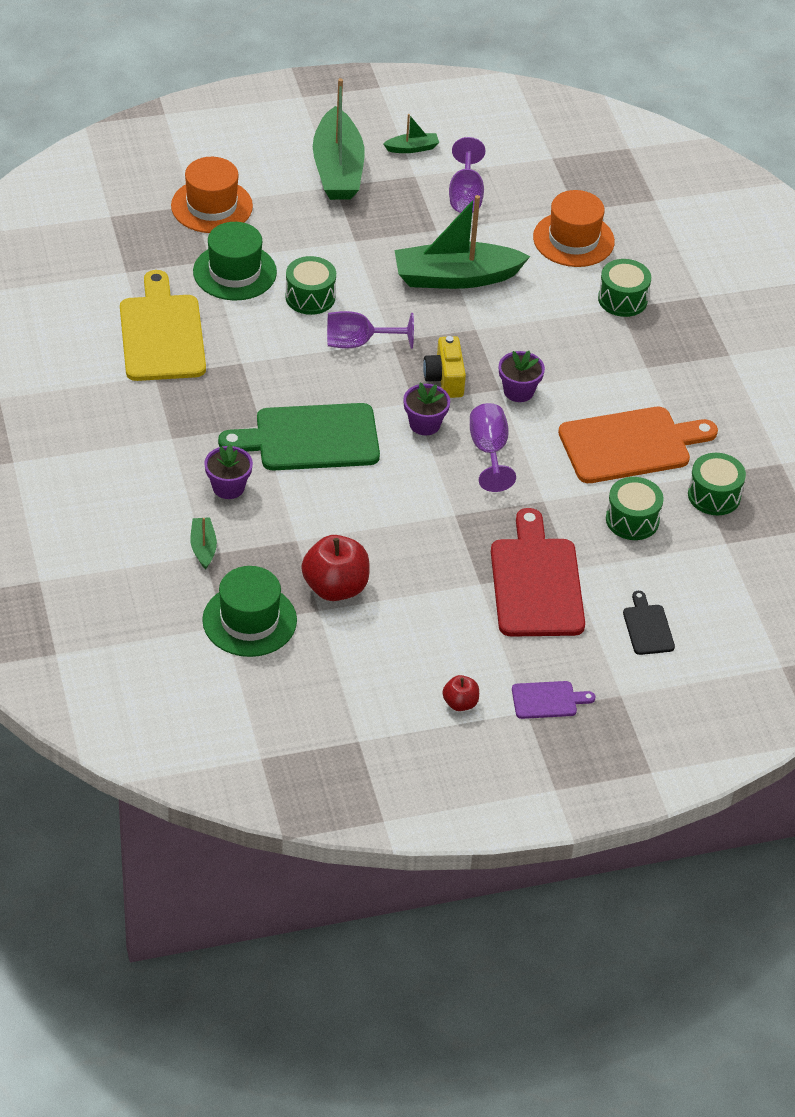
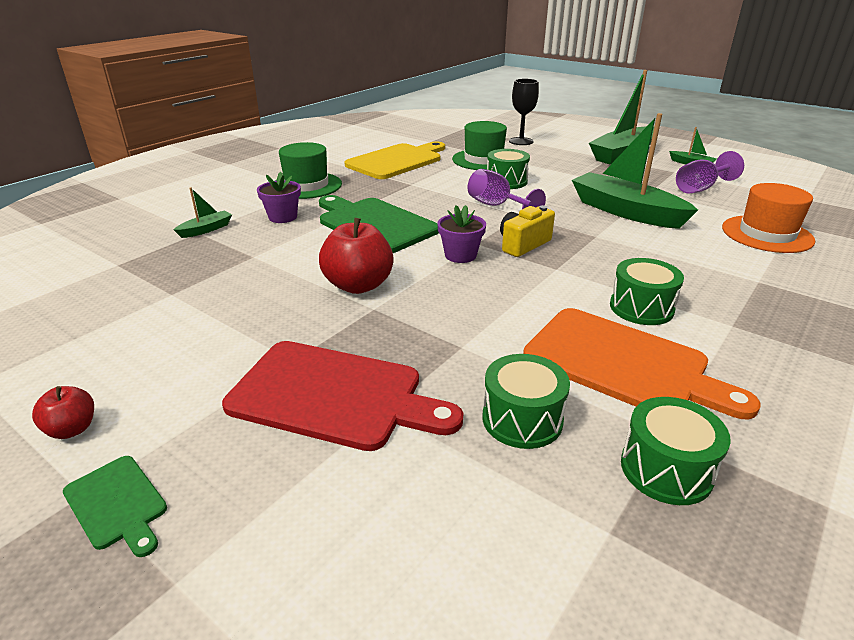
camera: 55 degrees right, 15 degrees down
orange hat [171,157,253,233] -> black goblet [509,79,539,145]
green hat [202,566,297,657] -> green hat moved to [275,142,342,199]
red apple [301,535,370,601] -> red apple moved to [319,218,394,294]
purple goblet [470,403,516,492] -> none
red cutting board [491,508,585,637] -> red cutting board turned 60 degrees clockwise [222,341,463,451]
purple flower pot [499,351,545,402] -> none
purple cutting board [512,681,595,719] -> green cutting board [63,456,167,557]
green drum [598,259,651,317] -> green drum moved to [610,258,684,325]
black cutting board [623,591,675,655] -> none

